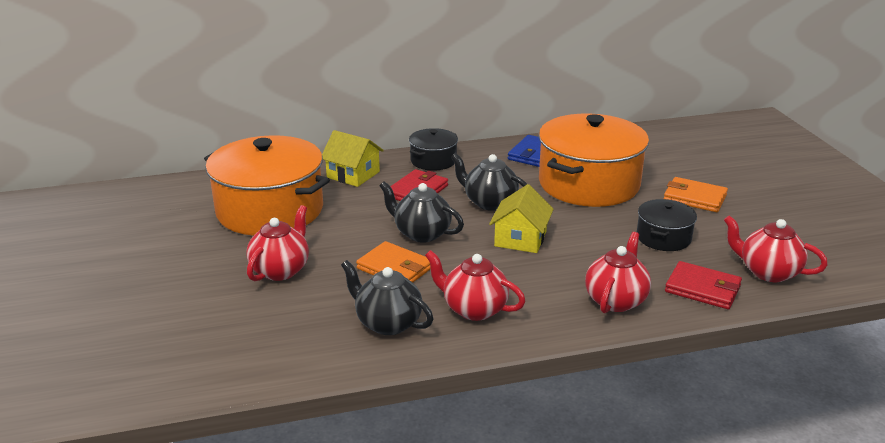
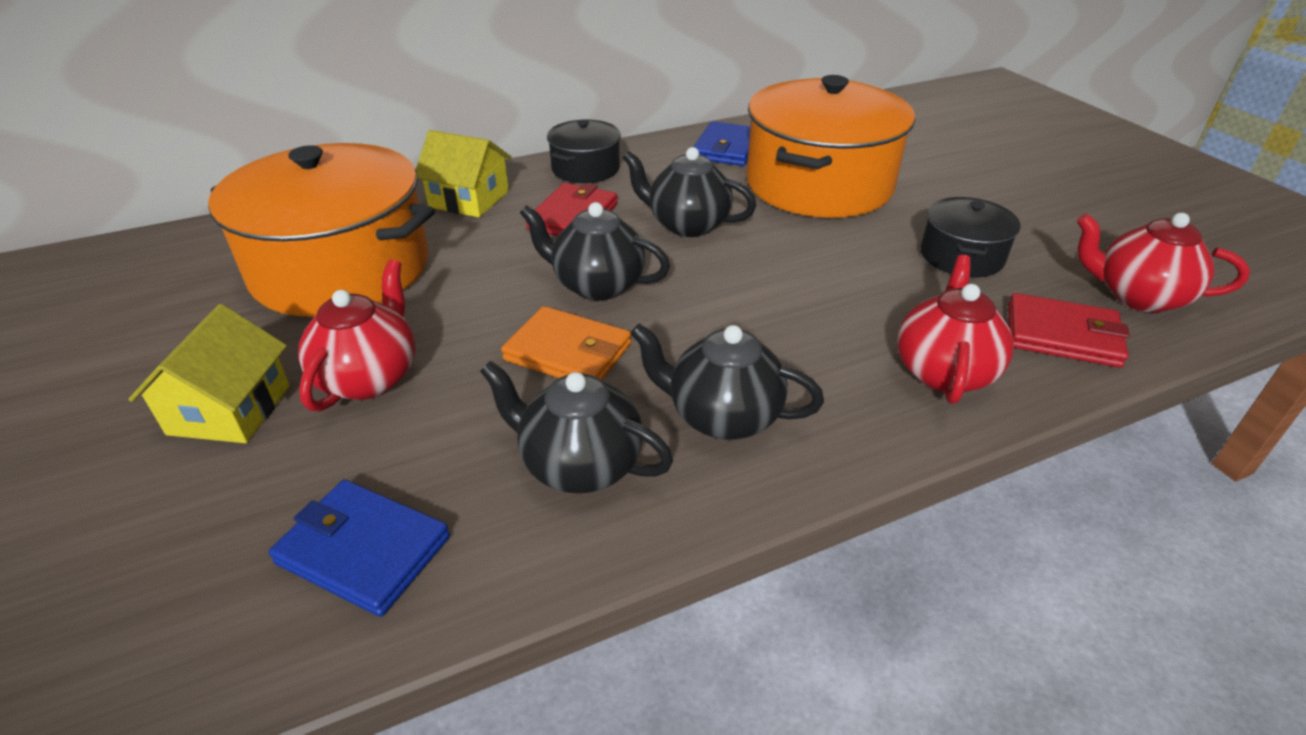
camera: 10 degrees left, 10 degrees up
red teapot [425,250,526,321] -> black teapot [630,323,824,440]
yellow house [489,184,554,253] -> yellow house moved to [128,304,290,443]
orange wallet [664,177,728,212] -> none
none -> blue wallet [269,480,450,617]

